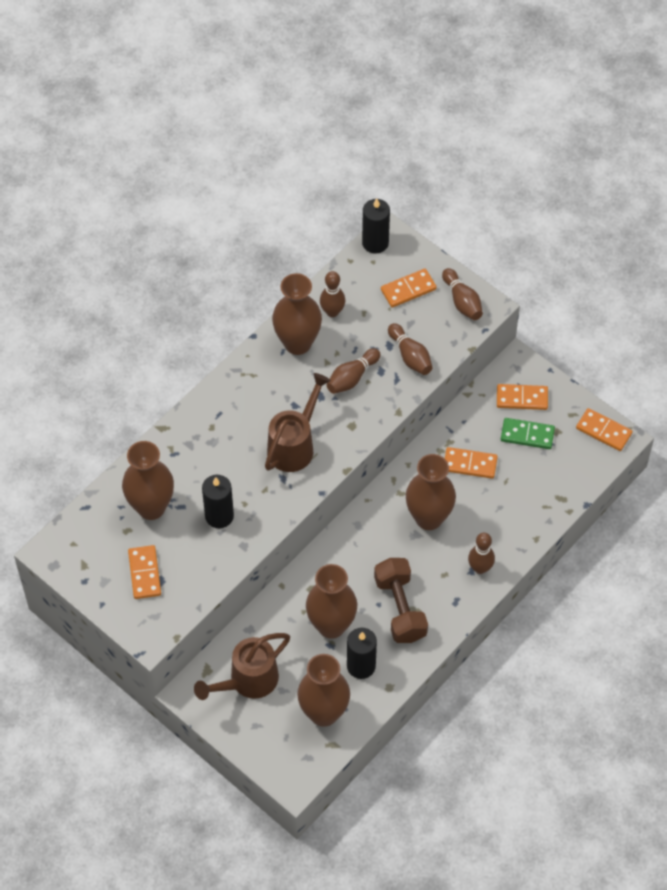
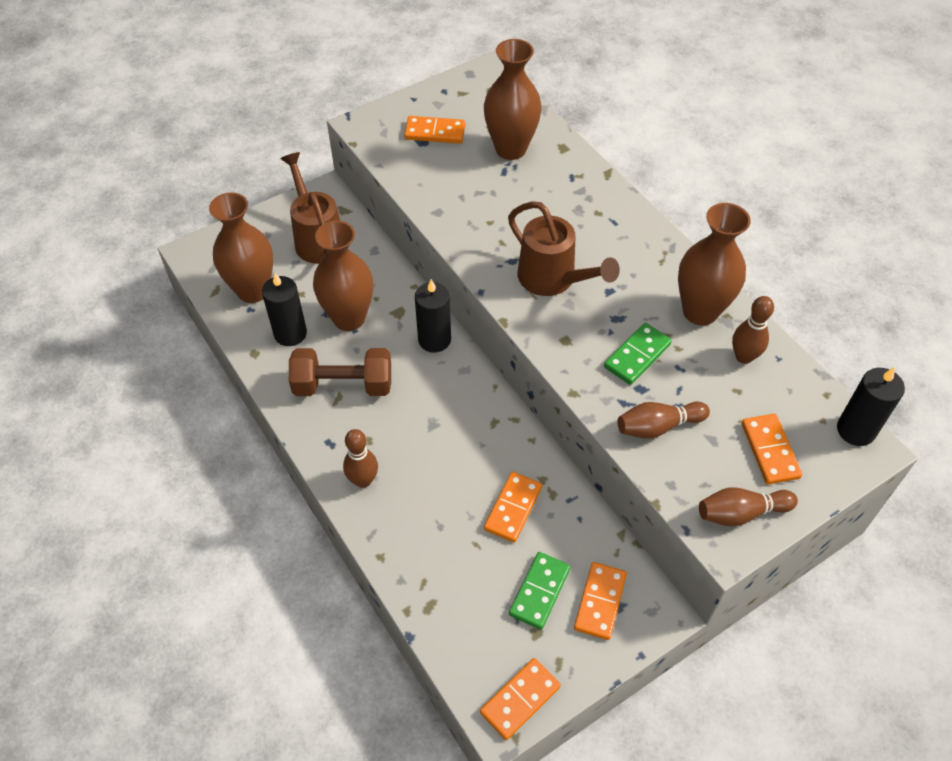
camera: 105 degrees right, 5 degrees down
black candle [202,475,234,528] -> black candle moved to [415,279,451,353]
brown bowling pin [327,348,381,394] -> green domino [604,323,672,385]
brown vase [406,454,456,530] -> none

